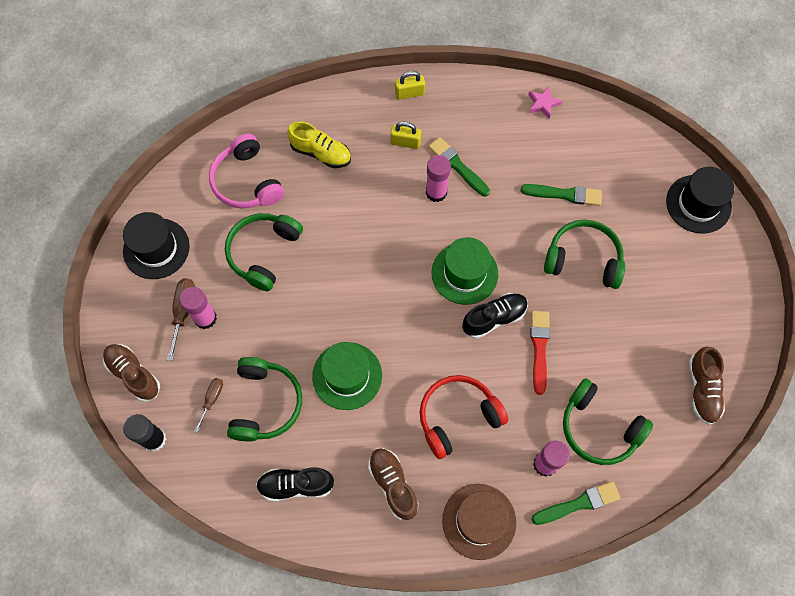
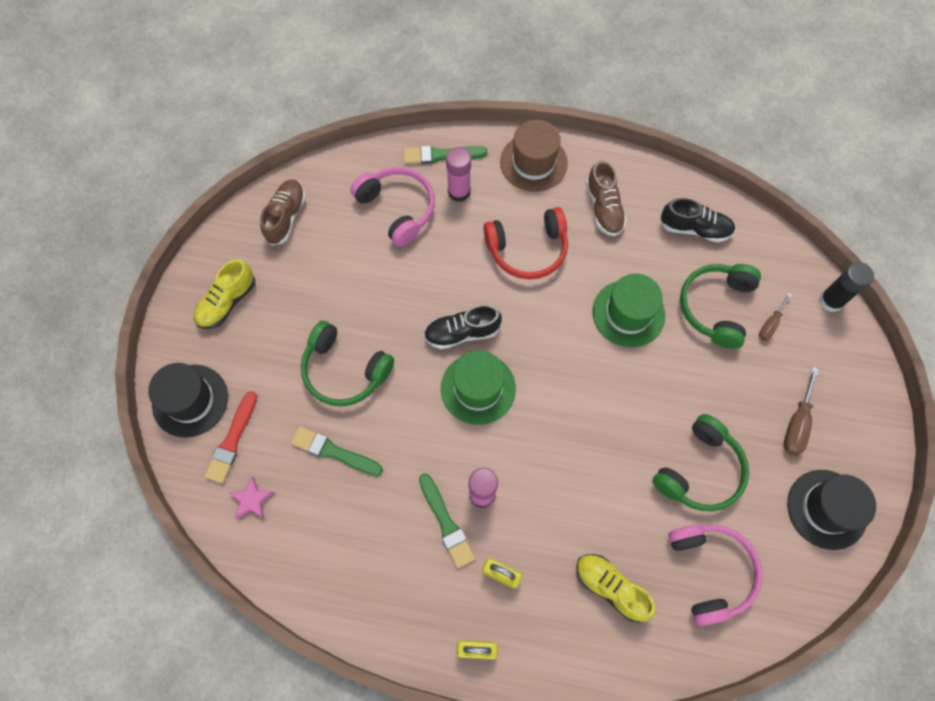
camera: 165 degrees left, 0 degrees up
brown shoe [103,344,160,402] -> none
pink glue stick [180,287,217,329] -> none
pink star [528,87,562,119] -> pink star moved to [229,476,274,519]
red brush [531,311,550,395] -> red brush moved to [204,391,257,484]
green headphones [563,378,653,465] -> pink headphones [350,167,435,247]
none -> yellow shoe [194,259,255,329]

